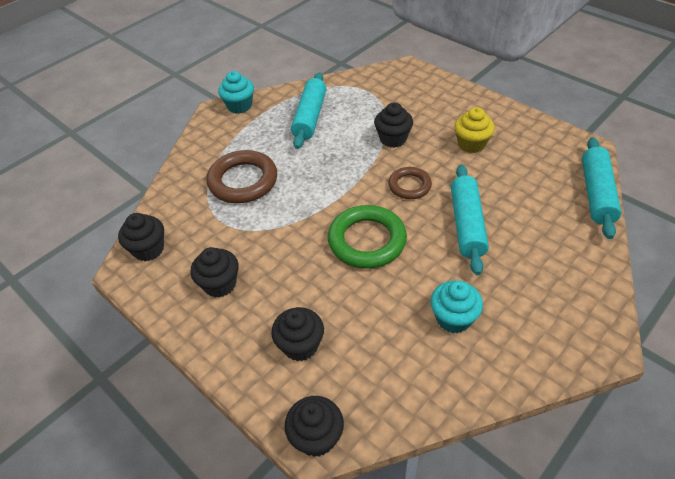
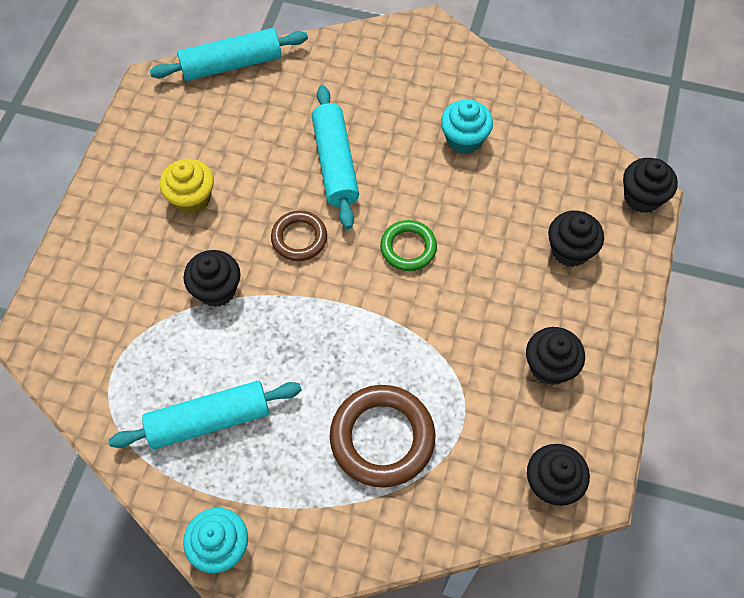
camera: 120 degrees left, 15 degrees up
green ring [328,205,407,269] -> green ring [380,220,437,271], size x0.59
turquoise rolling pin [451,164,489,275] -> turquoise rolling pin turned 75 degrees counterclockwise [312,85,359,229]

